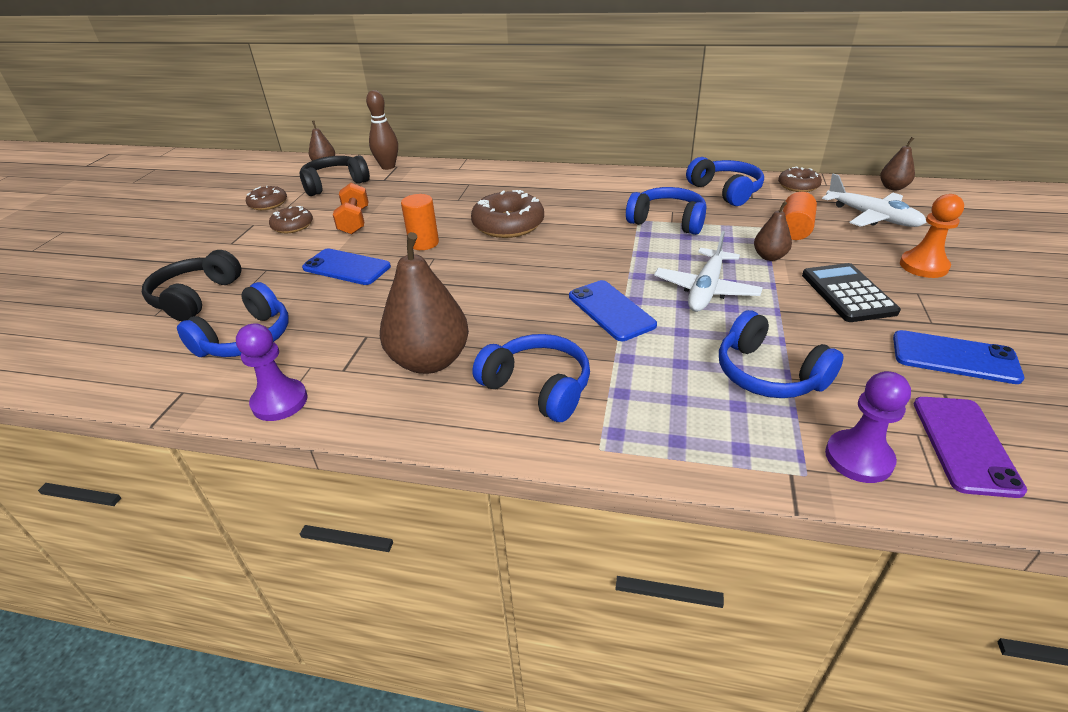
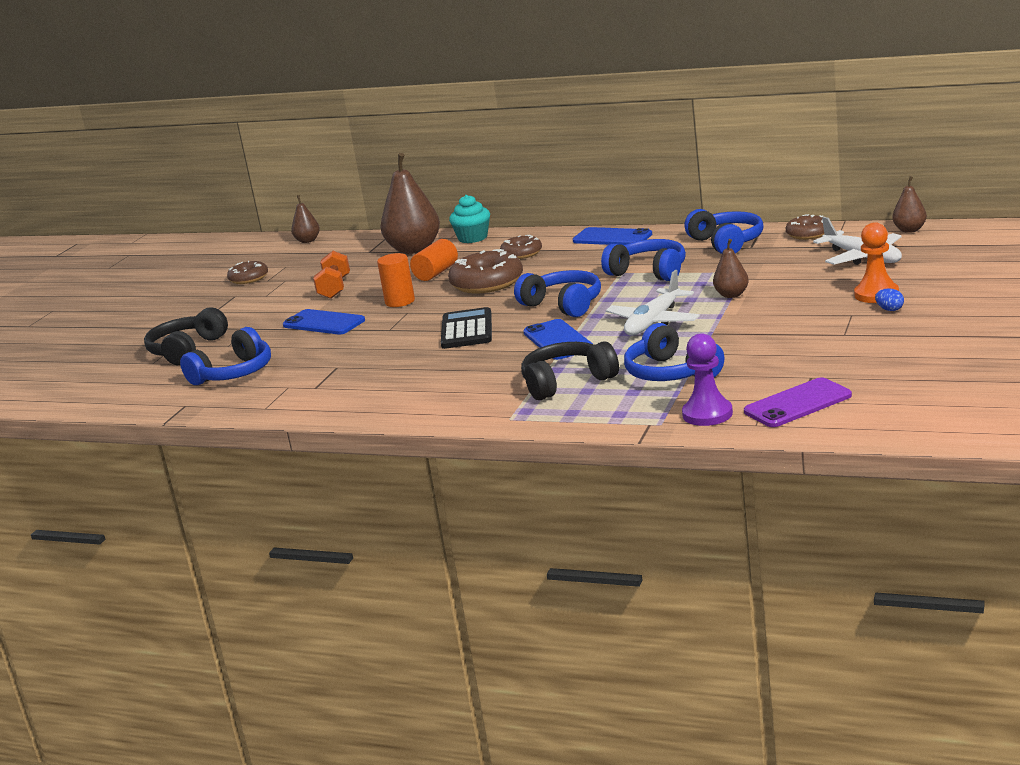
camera: 10 degrees right, 15 degrees down
purple pawn [236,323,308,421] -> none
brown donut [269,206,313,233] -> brown donut moved to [500,235,542,259]
black headphones [300,155,370,196] -> black headphones moved to [521,341,619,400]
brown bowling pin [366,90,398,170] -> none
brown pear [380,232,469,374] -> brown pear moved to [381,153,440,254]
blue headphones [472,334,590,422] -> blue headphones moved to [514,270,601,317]
orange cylinder [783,192,817,240] -> orange cylinder moved to [410,239,458,281]
black calculator [802,263,901,322] -> black calculator moved to [441,307,492,349]
blue phone [893,330,1024,384] -> blue phone moved to [573,227,652,245]
purple phone [914,397,1027,498] -> purple phone turned 45 degrees clockwise [744,377,852,427]
none -> turquoise cupcake [449,195,490,243]
none -> blue egg [875,288,904,311]

